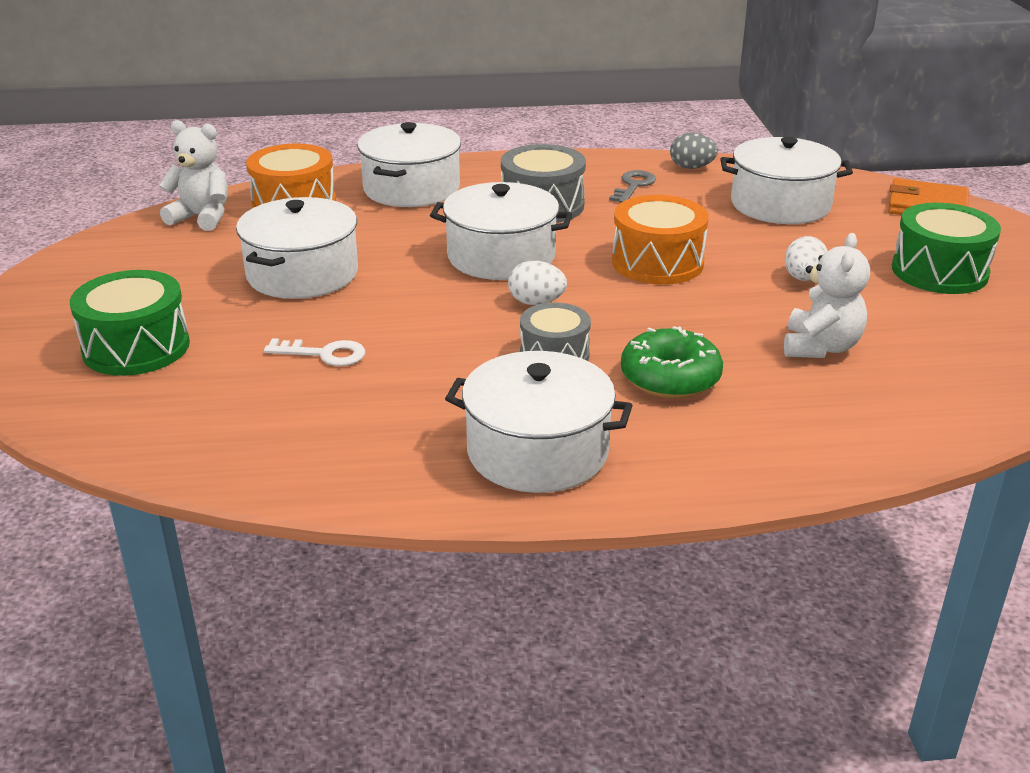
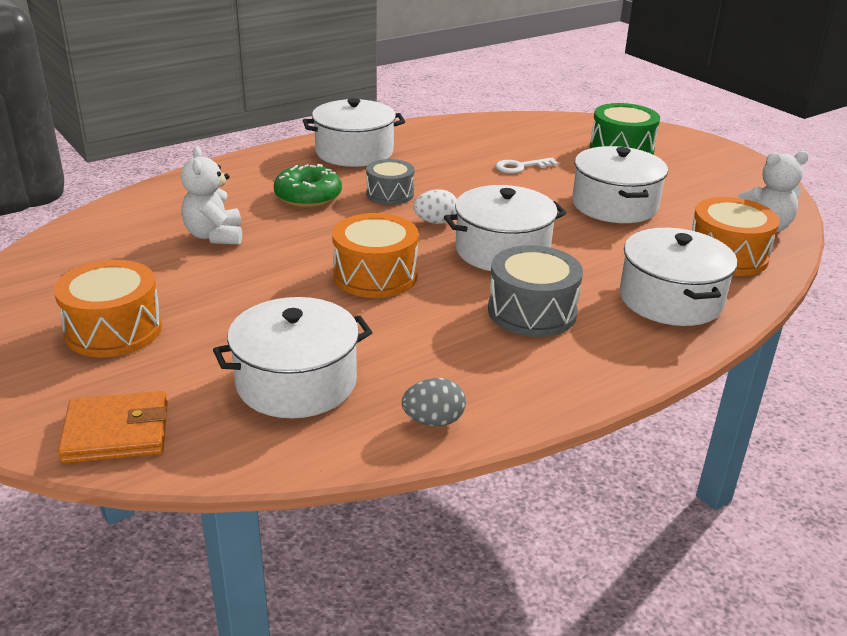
camera: 150 degrees right, 0 degrees up
grey key [609,170,656,203] -> none
white egg [784,236,828,281] -> none
green drum [892,203,1001,294] -> orange drum [54,260,162,357]

